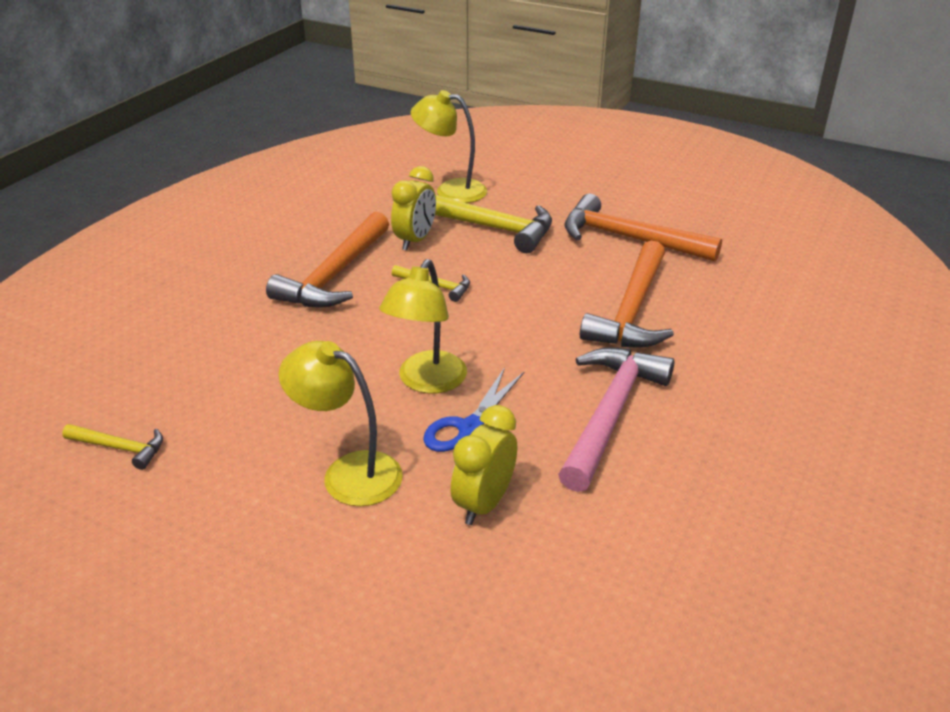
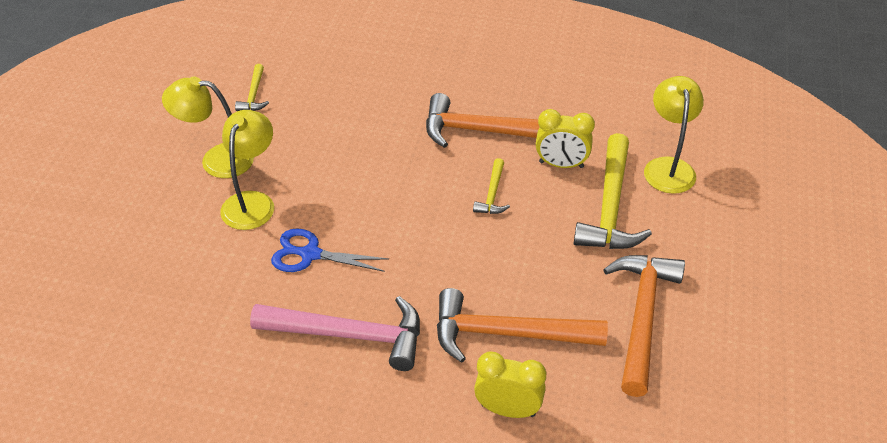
camera: 75 degrees right, 10 degrees up
yellow lamp [379,259,467,394] -> yellow lamp moved to [162,76,254,178]
yellow clock [451,405,517,525] -> yellow clock moved to [474,352,546,418]

